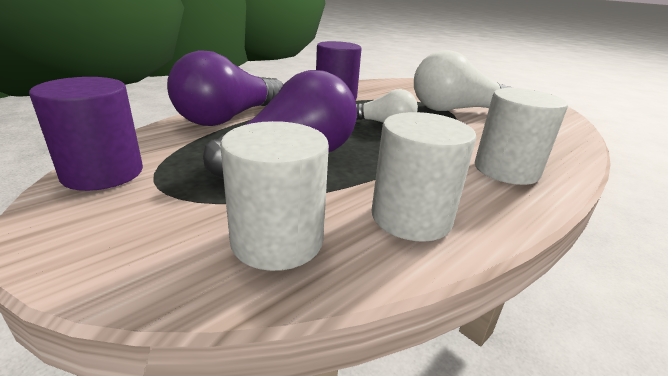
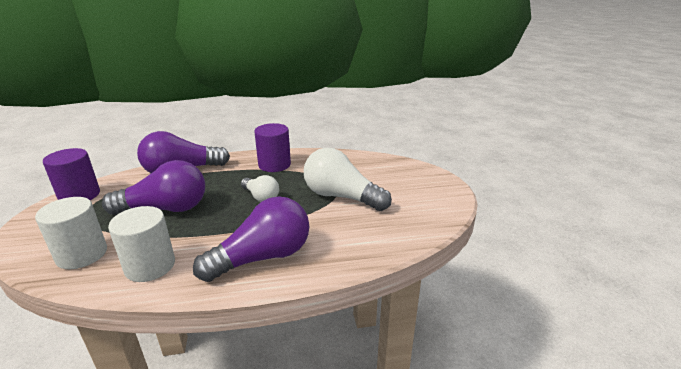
camera: 35 degrees right, 0 degrees up
white cylinder [475,88,568,185] -> purple light bulb [193,196,309,282]

